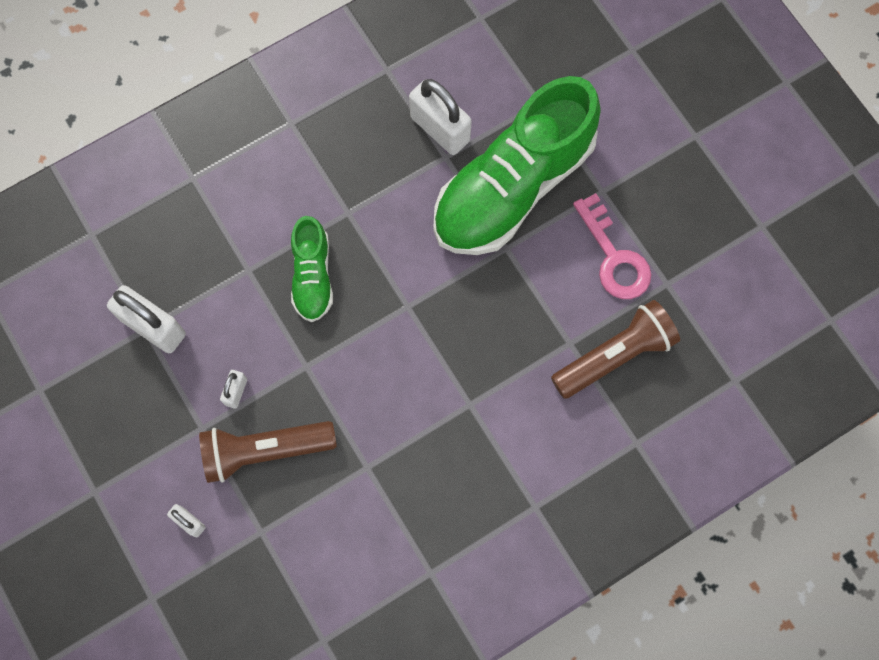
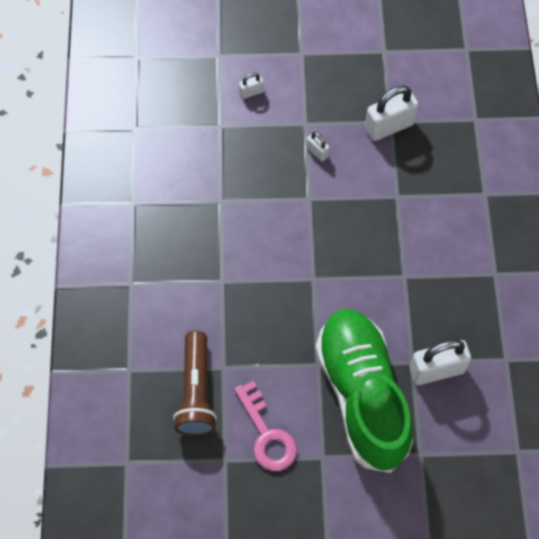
camera: 120 degrees right, 10 degrees down
brown flashlight [199,421,337,483] -> none
green shoe [291,216,333,322] -> none
pink key [573,193,652,299] -> pink key turned 120 degrees counterclockwise [234,381,297,471]

